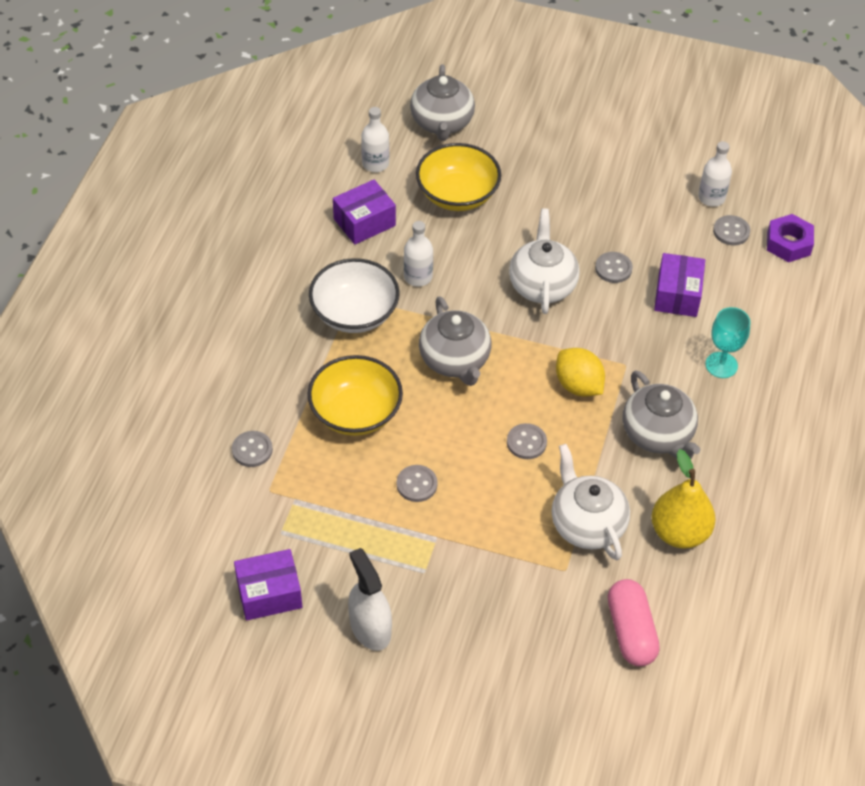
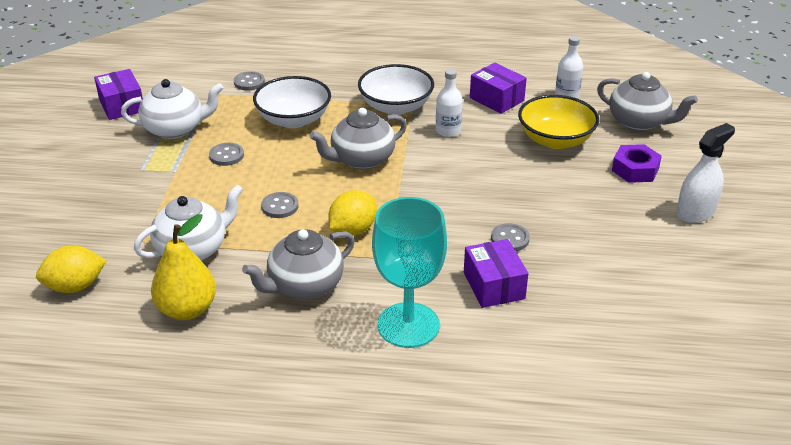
camera: 80 degrees right, 15 degrees down
yellow bowl [307,355,403,436] -> white bowl [253,76,331,128]
white spray bottle [348,548,392,651] -> white spray bottle moved to [676,123,735,223]
grey teapot [410,64,475,141] -> grey teapot turned 135 degrees counterclockwise [597,72,698,131]
white teapot [509,209,580,314] -> white teapot moved to [121,79,223,139]
pink capsule [608,579,660,666] -> yellow lemon [36,245,107,293]
purple box [654,253,705,317] -> purple box turned 75 degrees clockwise [464,239,528,308]
white bottle [698,141,732,207] -> none
turquoise goblet [705,307,750,378] -> turquoise goblet [372,197,447,348], size x1.74
grey button [713,215,750,245] -> none
purple nut [767,214,814,262] -> purple nut moved to [612,144,662,183]

